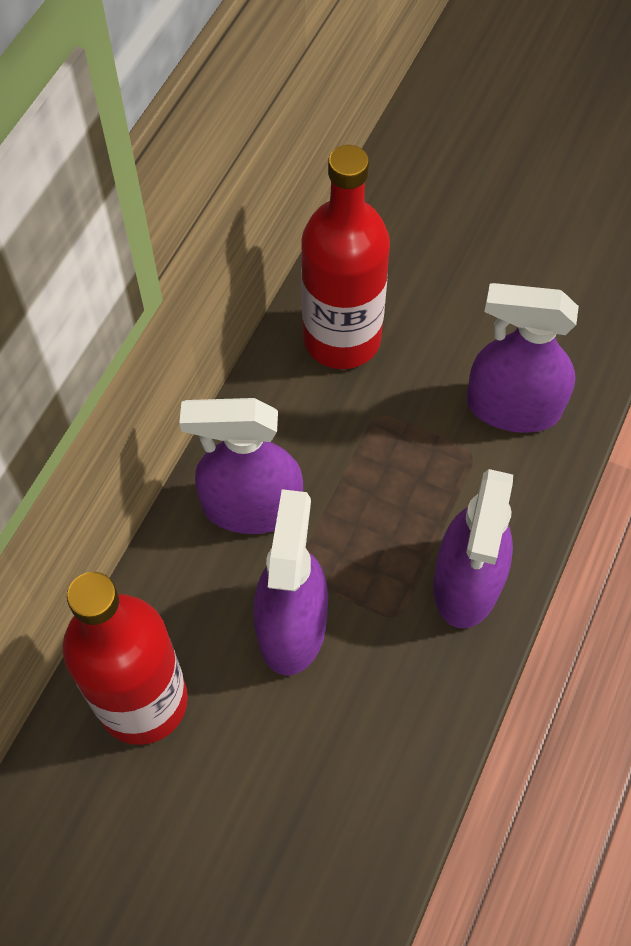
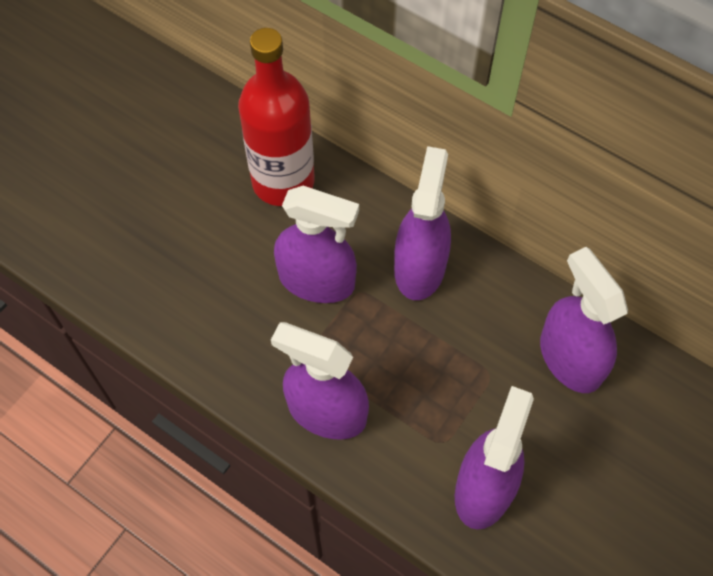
camera: 100 degrees right, 0 degrees up
red bottle [301,145,390,369] -> purple spray bottle [540,247,628,393]

